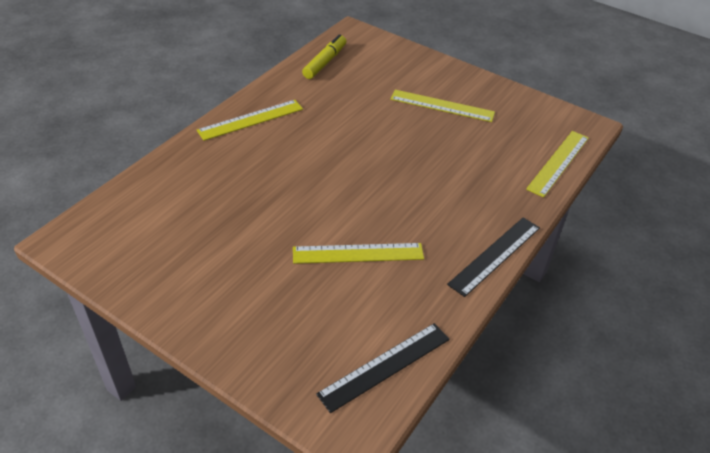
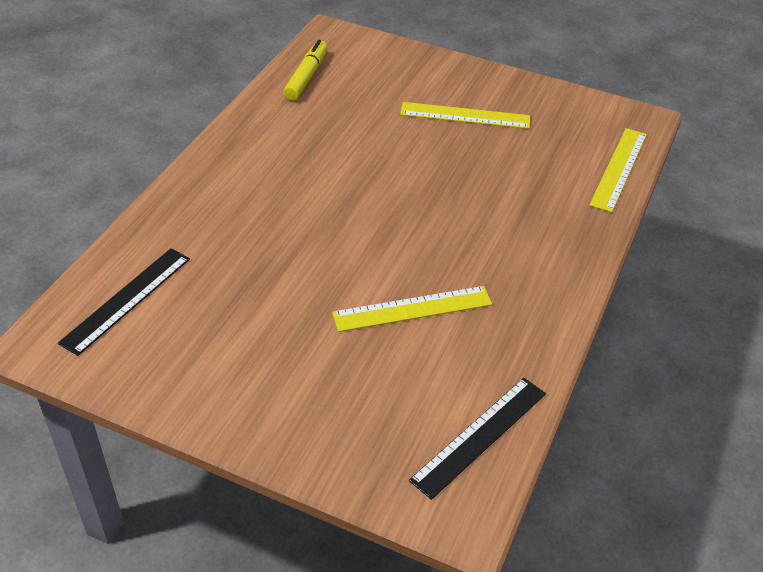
camera: 10 degrees left, 0 degrees up
yellow ruler [197,100,303,141] -> none
black ruler [447,217,540,297] -> black ruler moved to [58,248,190,356]

